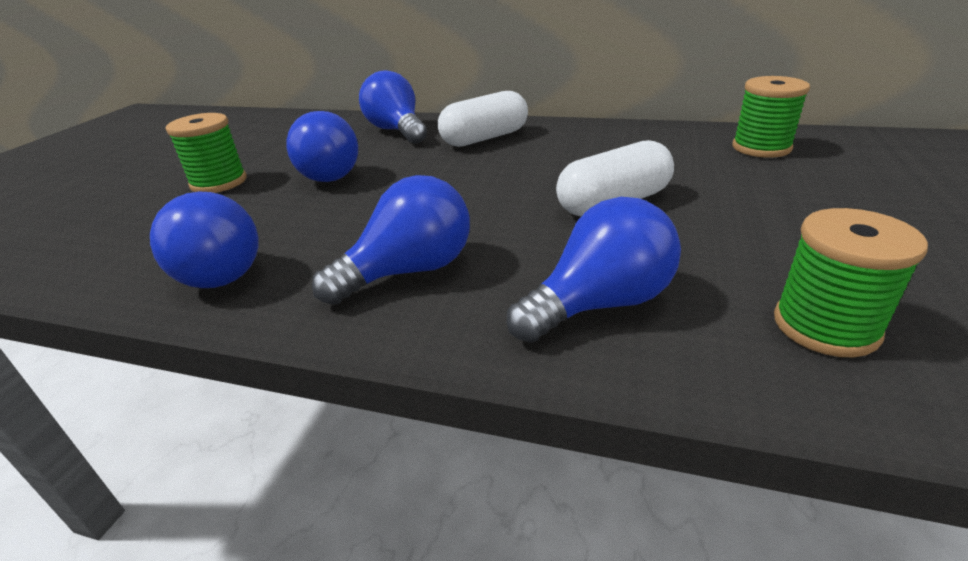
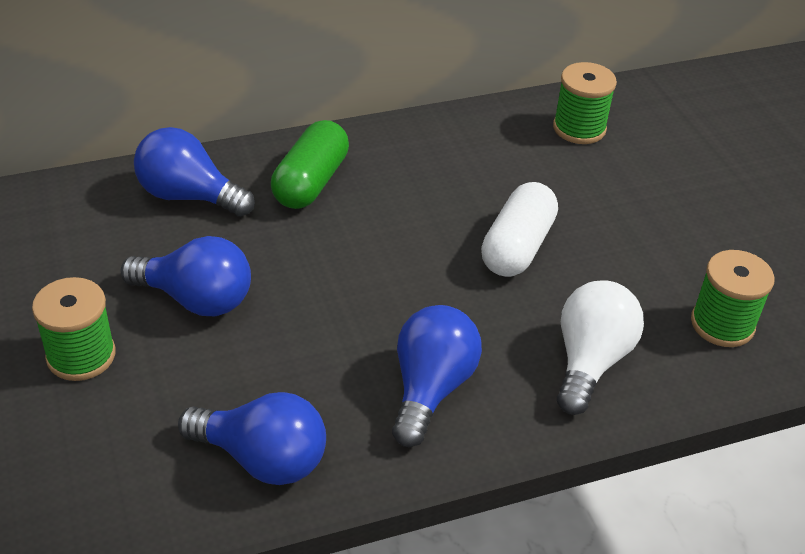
camera: 40 degrees left, 10 degrees up
white capsule [438,91,528,147] -> green capsule [271,120,349,209]
blue light bulb [507,197,681,343] -> white light bulb [557,280,644,415]

